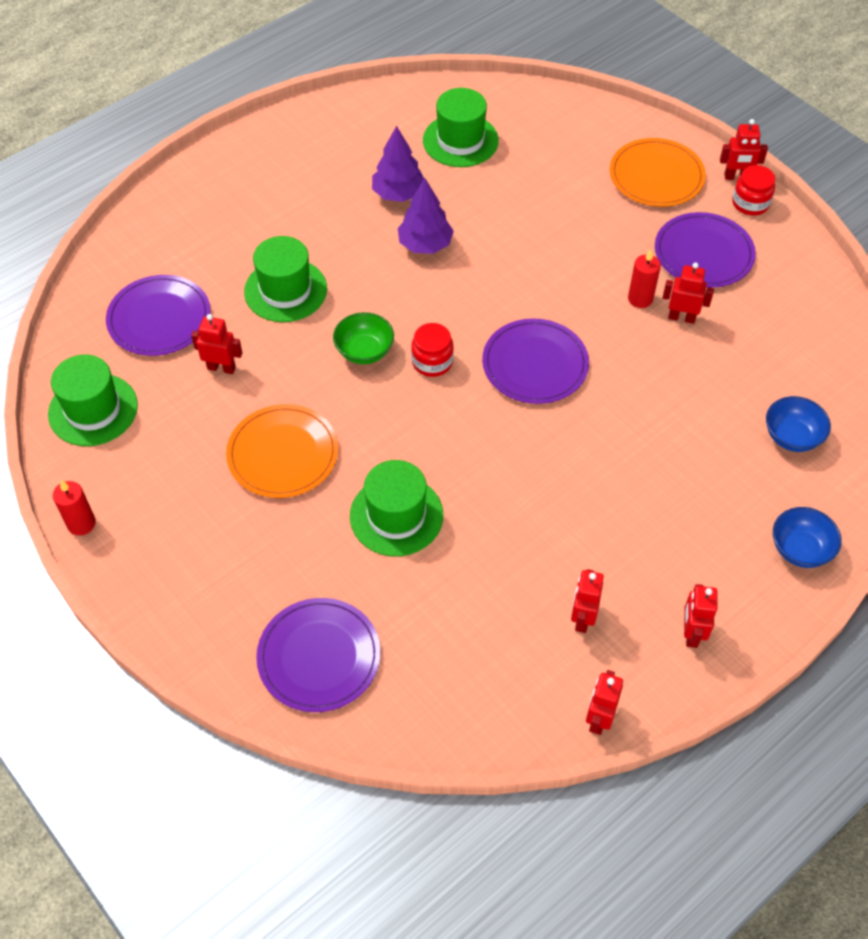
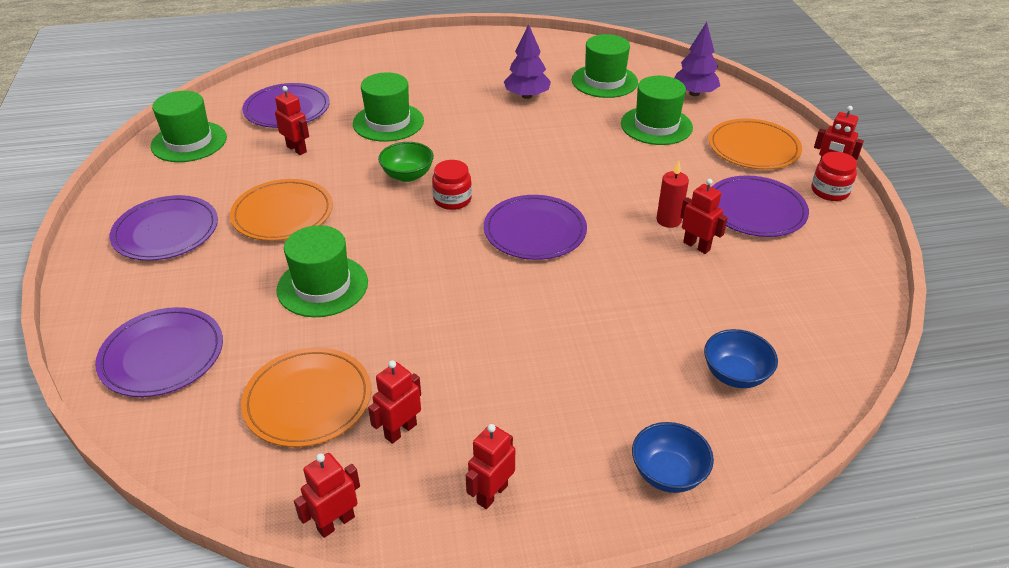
camera: 30 degrees right, 15 degrees down
red candle [53,480,96,536] -> none
purple tree [398,178,454,254] -> purple tree moved to [674,22,720,96]
none -> purple plate [110,195,218,261]
none -> orange plate [241,348,371,447]
none -> green hat [621,76,693,145]

